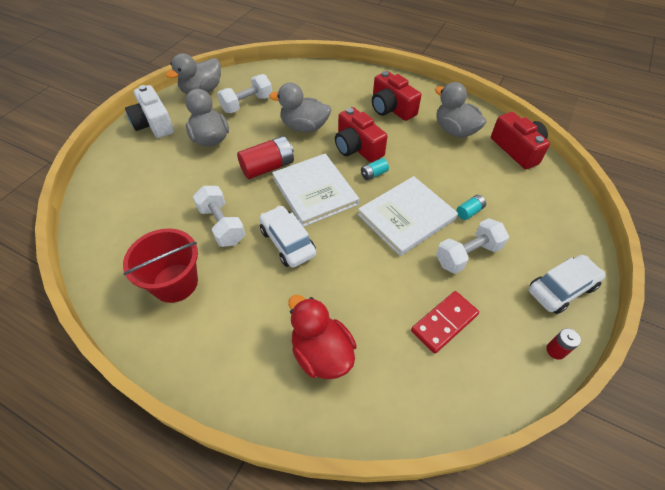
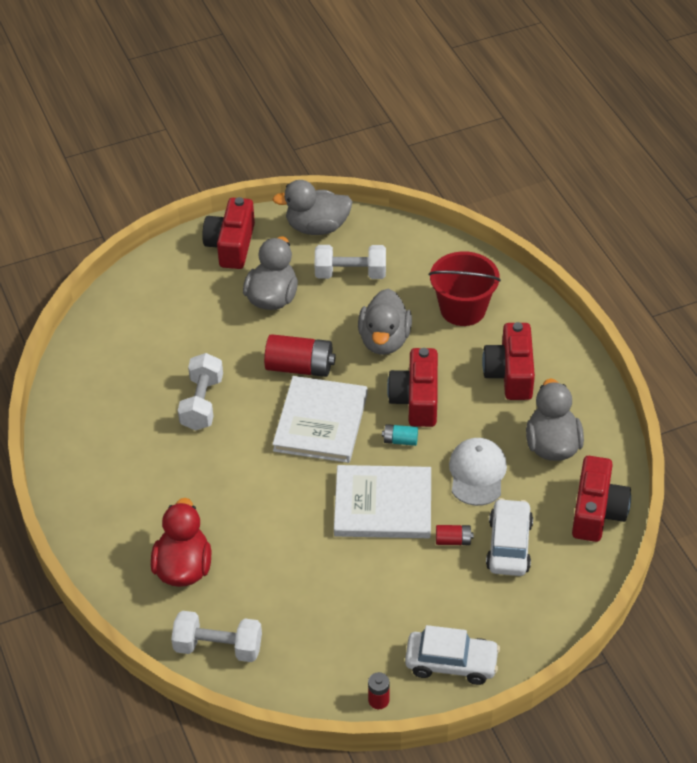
camera: 40 degrees right, 5 degrees down
red bucket [123,228,198,303] -> red bucket moved to [429,251,501,326]
white camera [125,85,174,138] -> red camera [202,197,255,269]
white car [259,205,316,268] -> white car moved to [486,498,533,576]
grey duck [269,83,331,132] -> grey duck turned 135 degrees counterclockwise [358,289,412,355]
red domino [411,291,479,354] -> none
white dumbbell [436,218,509,274] -> white dumbbell moved to [171,611,262,662]
turquoise battery [456,195,486,220] -> red battery [436,525,473,545]
none -> white cap [449,438,507,506]

